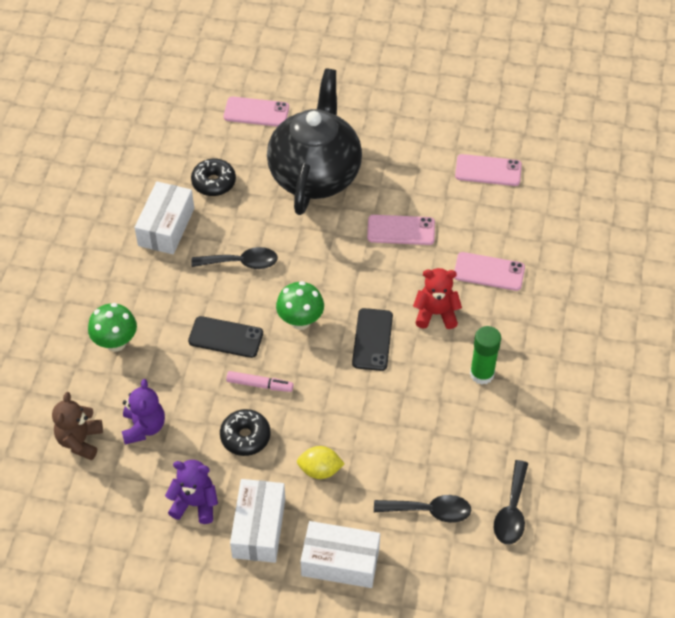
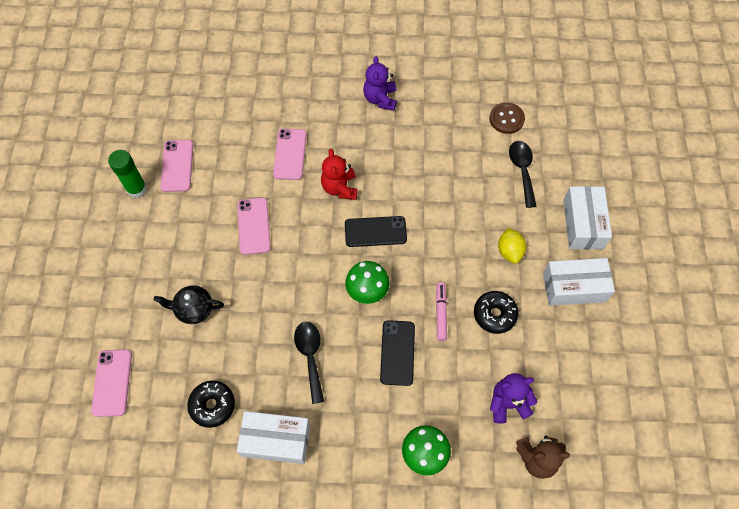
camera: 100 degrees left, 10 degrees up
purple teddy bear [165,460,218,524] -> purple teddy bear moved to [363,56,397,111]
black teapot [267,69,362,215] -> black teapot [154,285,224,324], size x0.42
green glue stick [470,326,501,385] -> green glue stick moved to [108,150,147,198]
black spoon [494,460,528,544] -> brown button [489,102,525,134]

